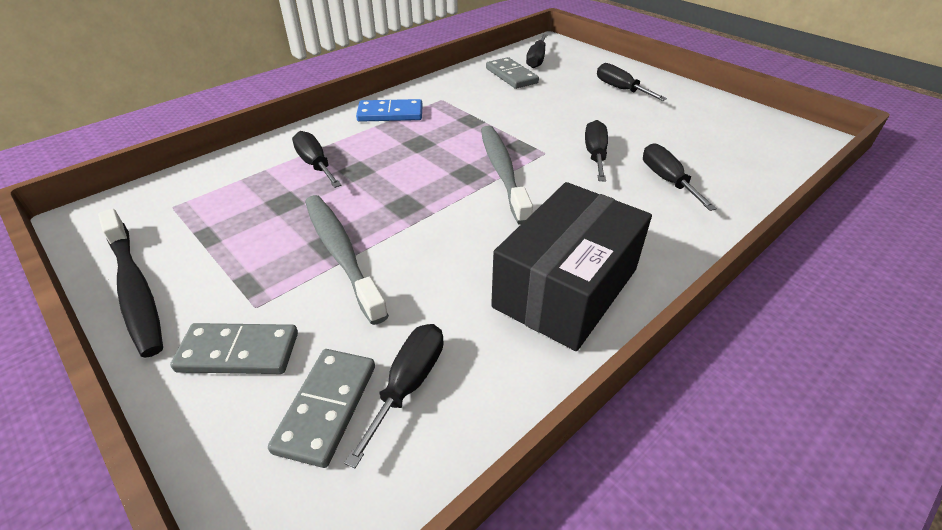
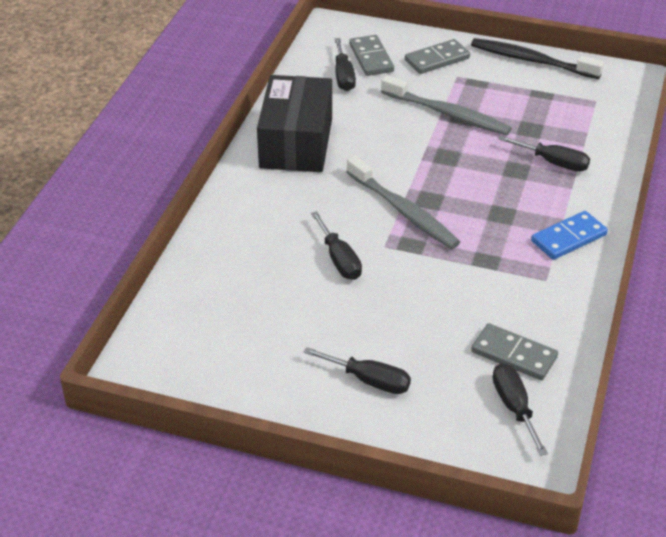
camera: 150 degrees right, 0 degrees up
black screwdriver [643,143,717,211] -> none

